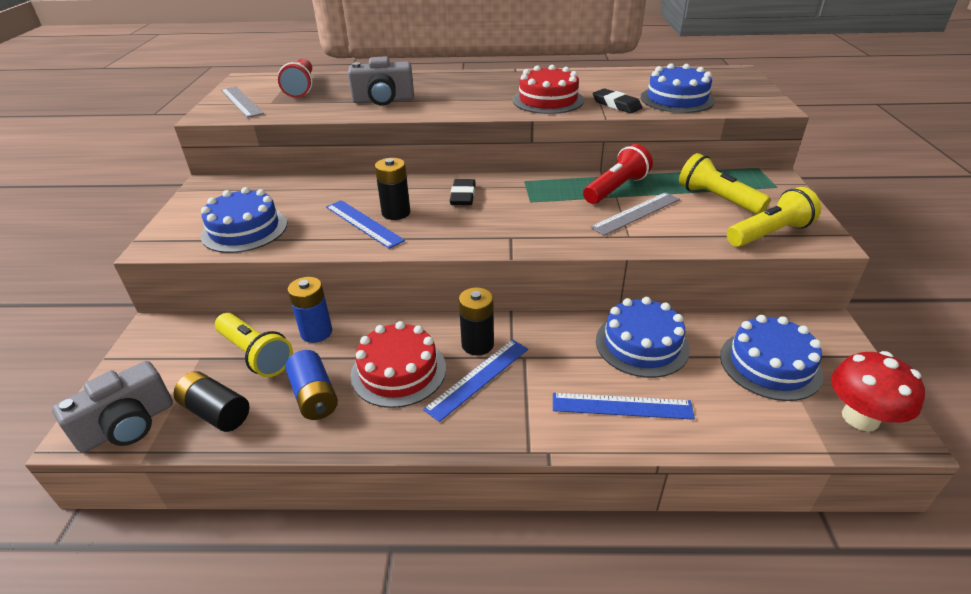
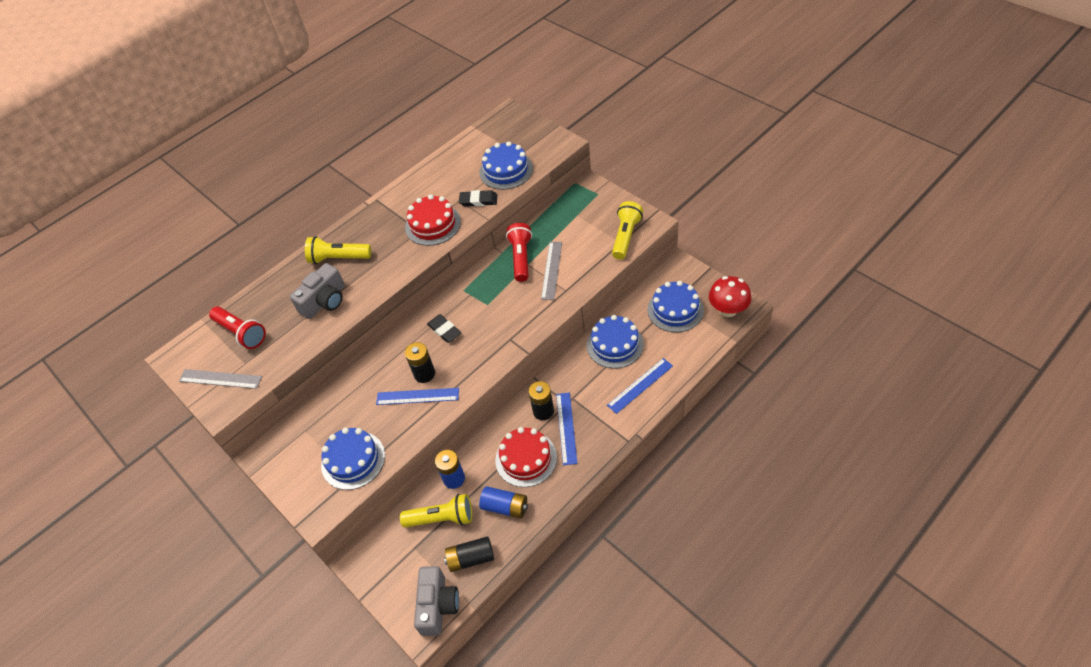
camera: 40 degrees left, 15 degrees up
yellow flashlight [679,153,771,215] -> yellow flashlight moved to [305,236,371,264]

